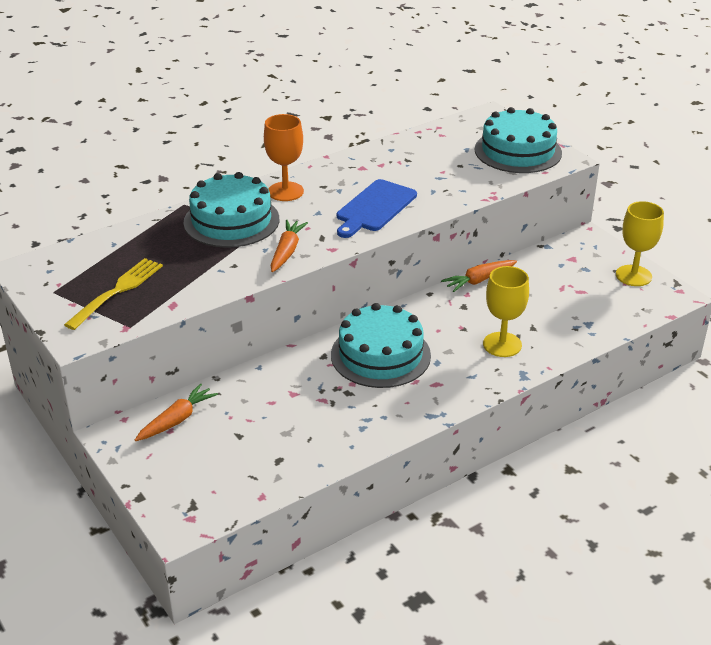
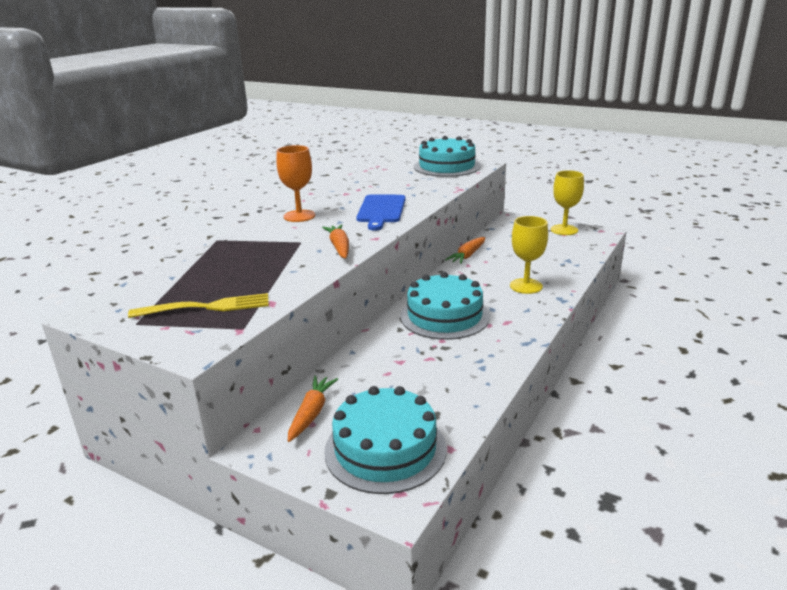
camera: 25 degrees left, 10 degrees down
yellow fork [64,258,163,330] -> yellow fork turned 75 degrees clockwise [128,293,269,318]
turquoise cake [184,172,279,248] -> turquoise cake moved to [324,386,446,494]

